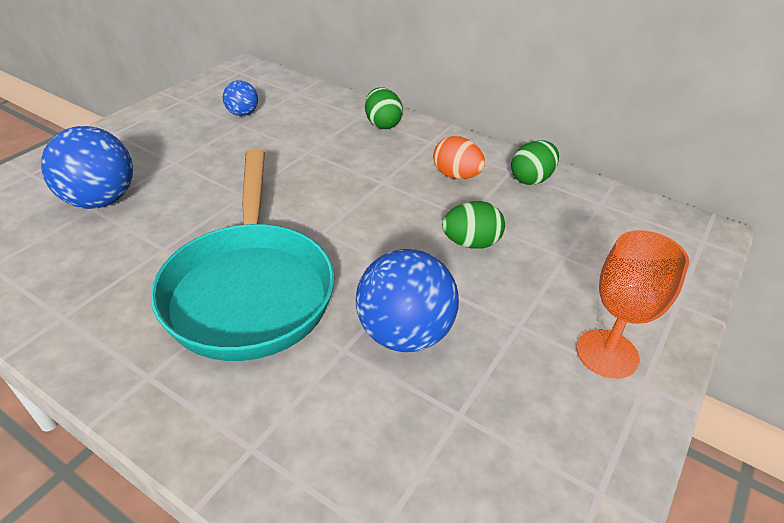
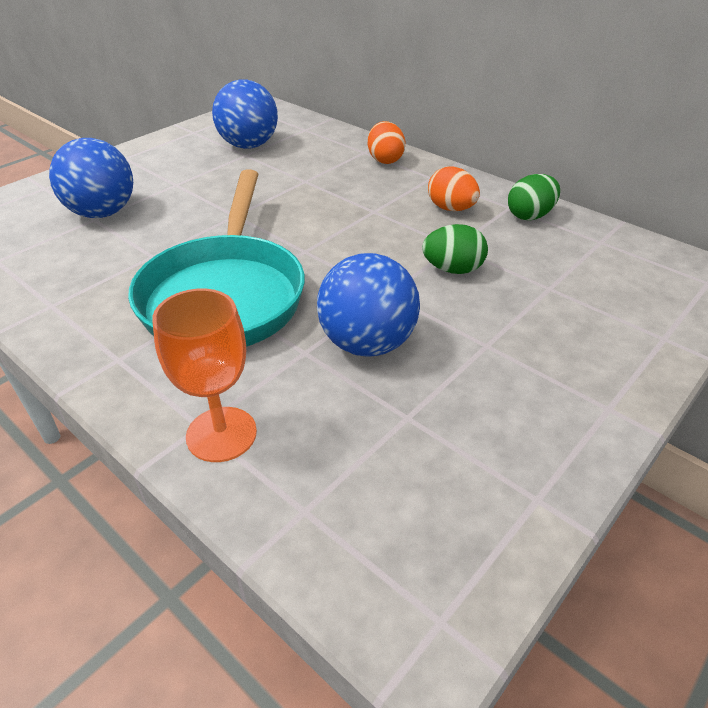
camera: 10 degrees right, 0 degrees up
blue ball [223,80,258,116] -> blue ball [212,79,278,149], size x1.87
green egg [365,87,403,129] -> orange egg [368,121,405,164]
orange goblet [576,230,689,379] -> orange goblet moved to [152,289,257,462]

